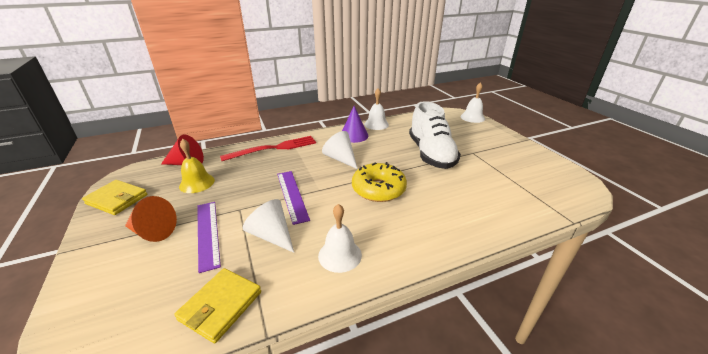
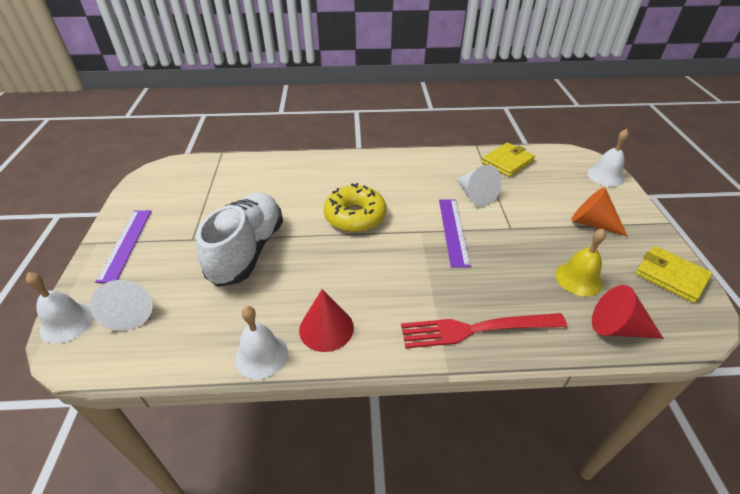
camera: 160 degrees left, 10 degrees up
purple ruler [197,202,221,273] -> purple ruler moved to [95,210,151,283]
white bell [318,204,362,273] -> white bell moved to [587,129,629,187]
white cone [322,131,358,169] -> white cone moved to [90,280,153,331]
purple cone [342,106,368,143] -> red cone [299,289,354,352]

